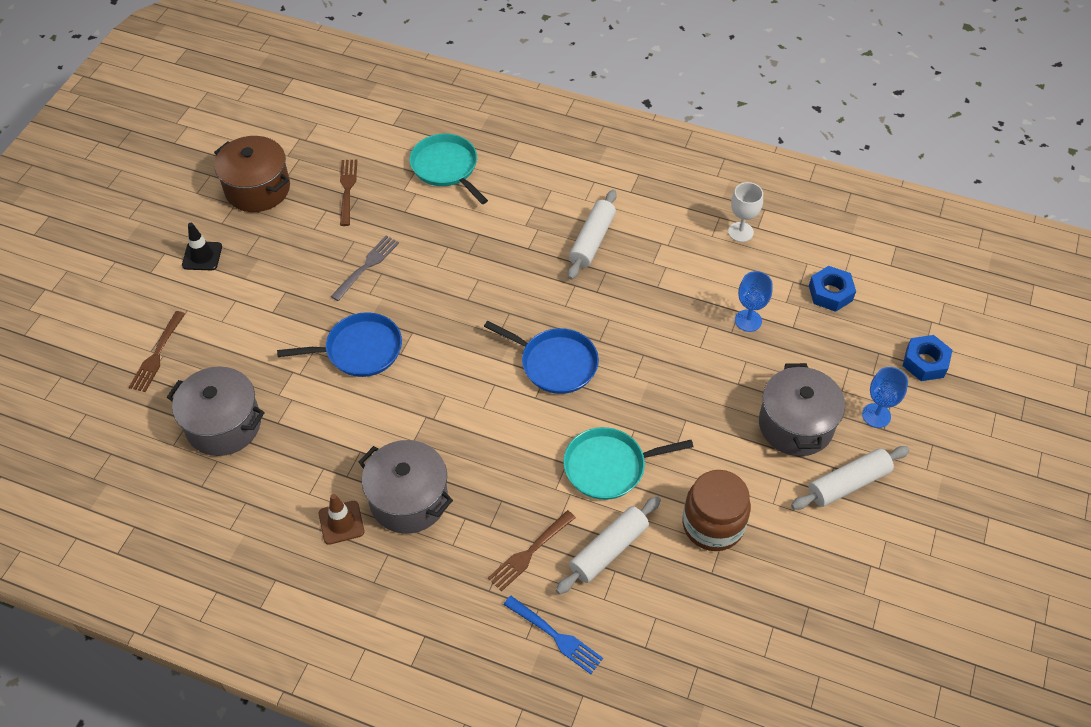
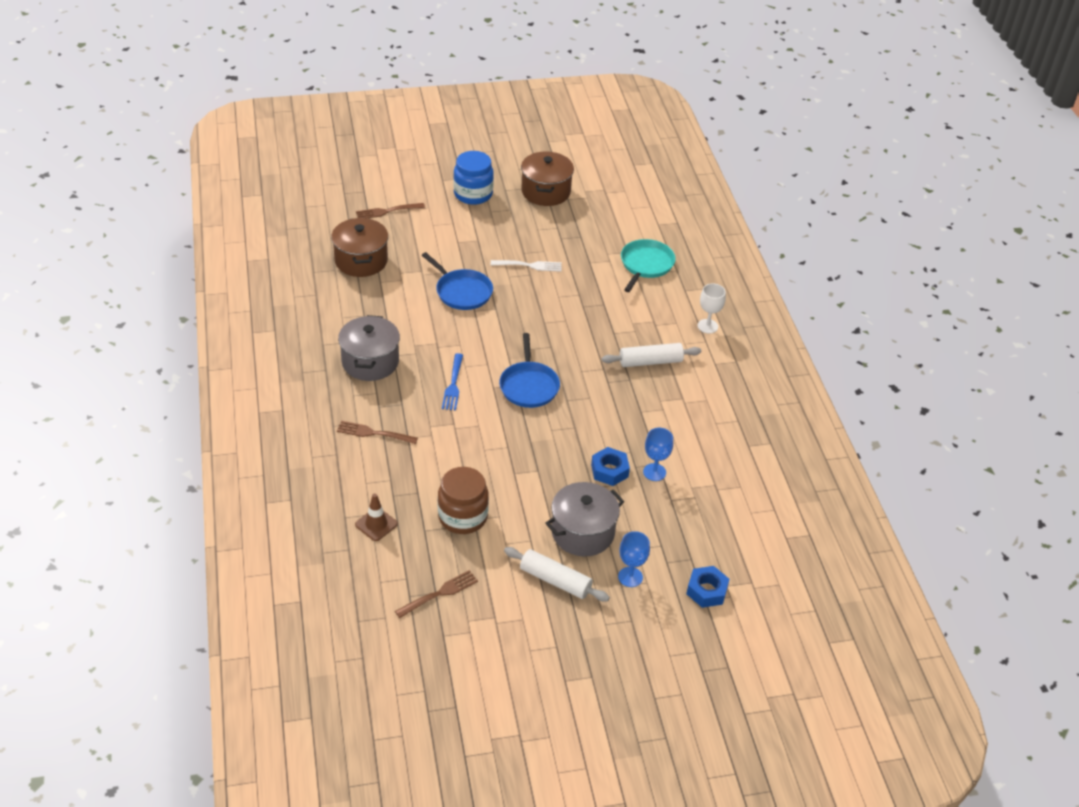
camera: 55 degrees right, 10 degrees down
grey pot [167,366,265,456] -> brown pot [331,218,388,277]
black traffic cone [182,223,222,270] -> blue jar [453,151,494,205]
brown traffic cone [319,494,365,545] -> brown traffic cone moved to [355,494,398,541]
grey fork [331,236,399,301] -> white fork [491,260,562,272]
brown fork [340,160,357,226] -> brown fork moved to [395,570,478,618]
blue fork [504,596,603,674] -> blue fork moved to [442,353,463,411]
white rolling pin [556,496,661,594] -> none
turquoise pan [563,427,693,500] -> none
white goblet [728,182,763,242] -> white goblet moved to [697,283,726,334]
blue nut [809,266,856,312] -> blue nut moved to [591,447,630,486]

